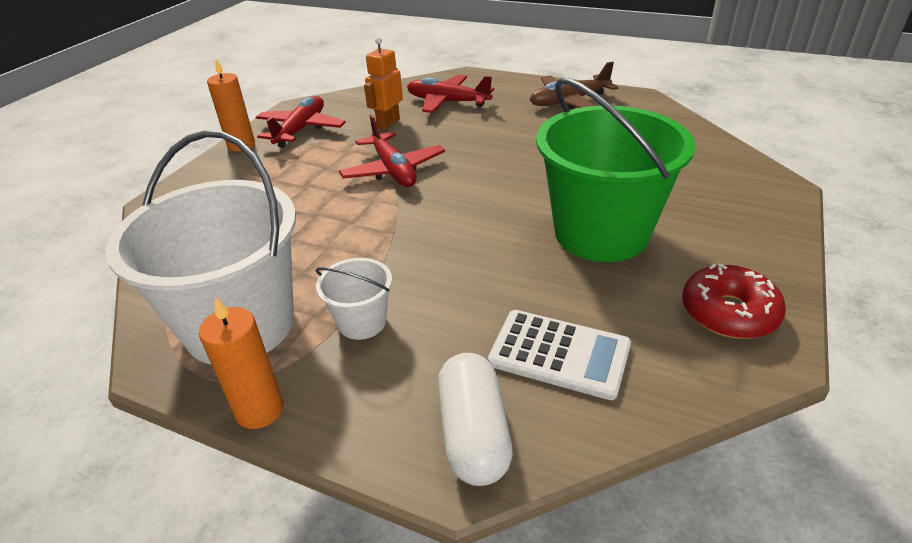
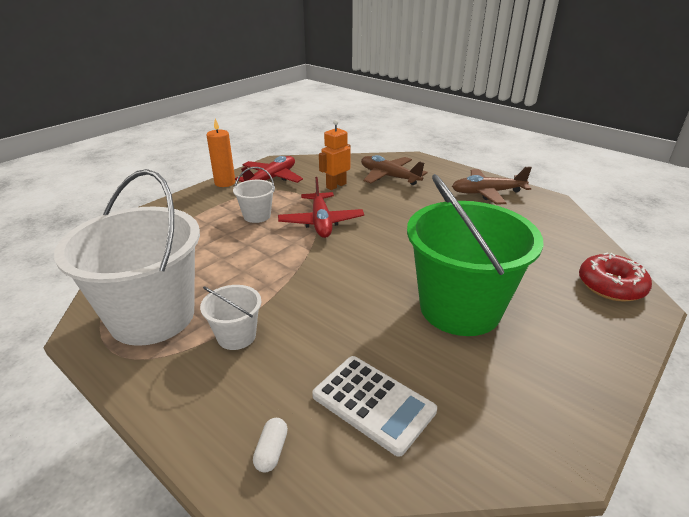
camera: 15 degrees right, 5 degrees down
orange candle [199,297,284,429] -> none
red plane [407,75,494,113] -> brown plane [361,155,428,185]
white capsule [438,353,513,486] -> white capsule [253,418,288,473], size x0.47
red donut [682,263,786,339] -> red donut moved to [579,253,652,302]
none -> white bucket [233,167,275,223]

